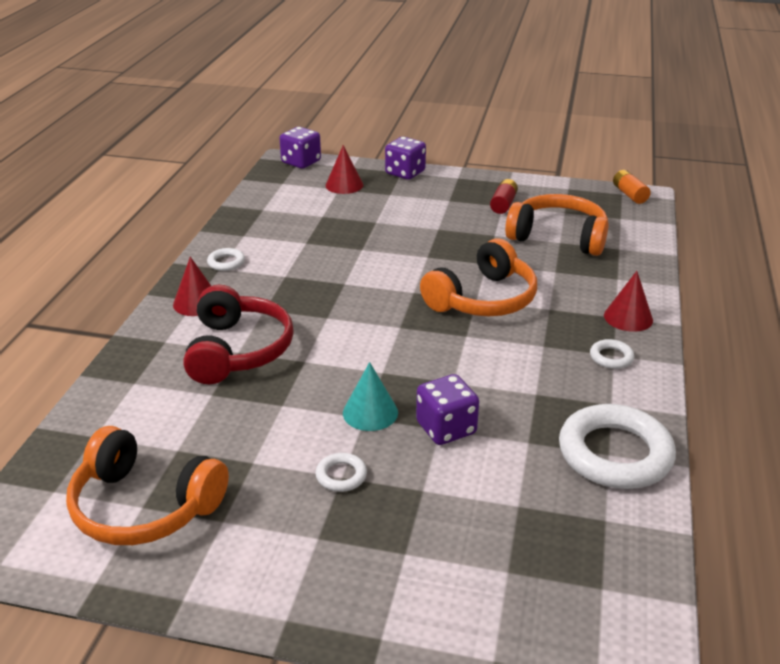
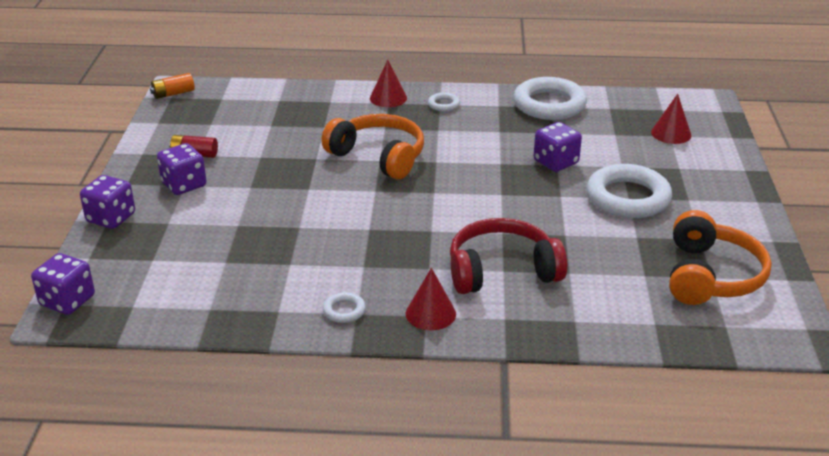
camera: 100 degrees left, 0 degrees up
white ring [316,453,367,492] -> white ring [586,164,672,218], size x2.28
red cone [325,145,363,194] -> red cone moved to [651,94,691,144]
turquoise cone [343,362,398,431] -> none
orange headphones [505,194,609,256] -> none
none -> purple dice [157,143,206,195]

